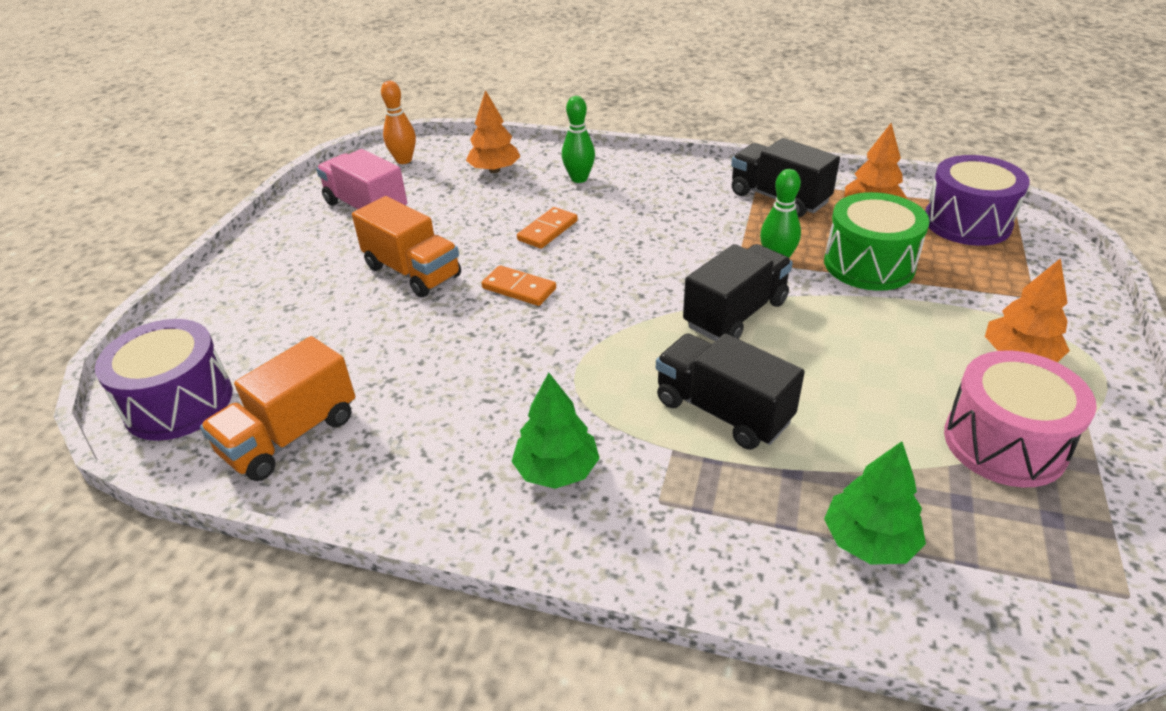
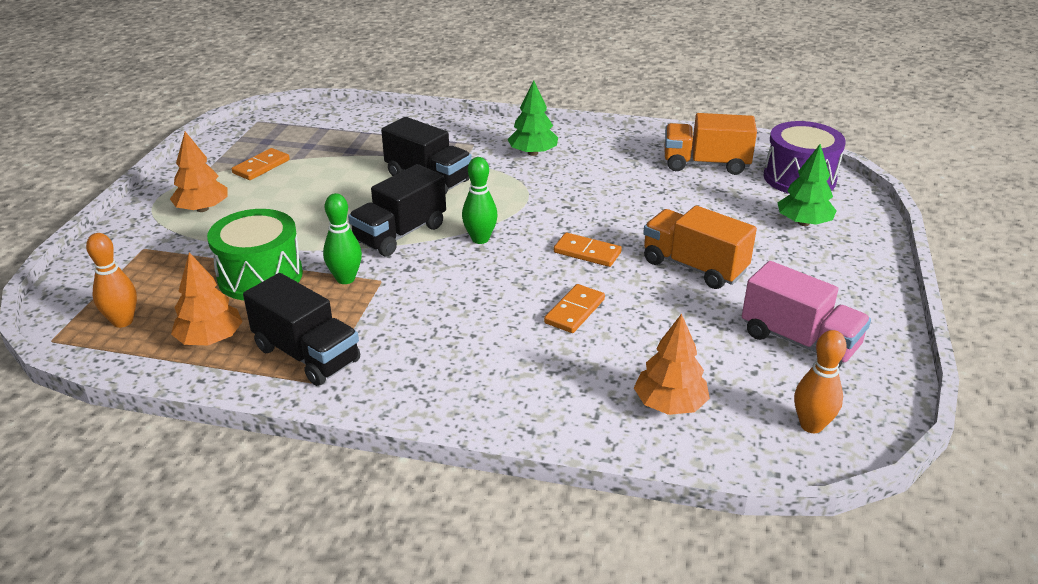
camera: 175 degrees right, 5 degrees down
orange truck [200,336,355,481] -> orange truck turned 120 degrees counterclockwise [665,113,757,175]
green bowling pin [562,96,595,183] -> green bowling pin moved to [462,157,498,244]
green tree [824,441,926,565] -> green tree moved to [778,144,836,226]
purple drum [925,155,1030,246] -> orange bowling pin [86,233,137,328]
pink drum [944,350,1097,487] -> orange domino [232,148,290,180]

